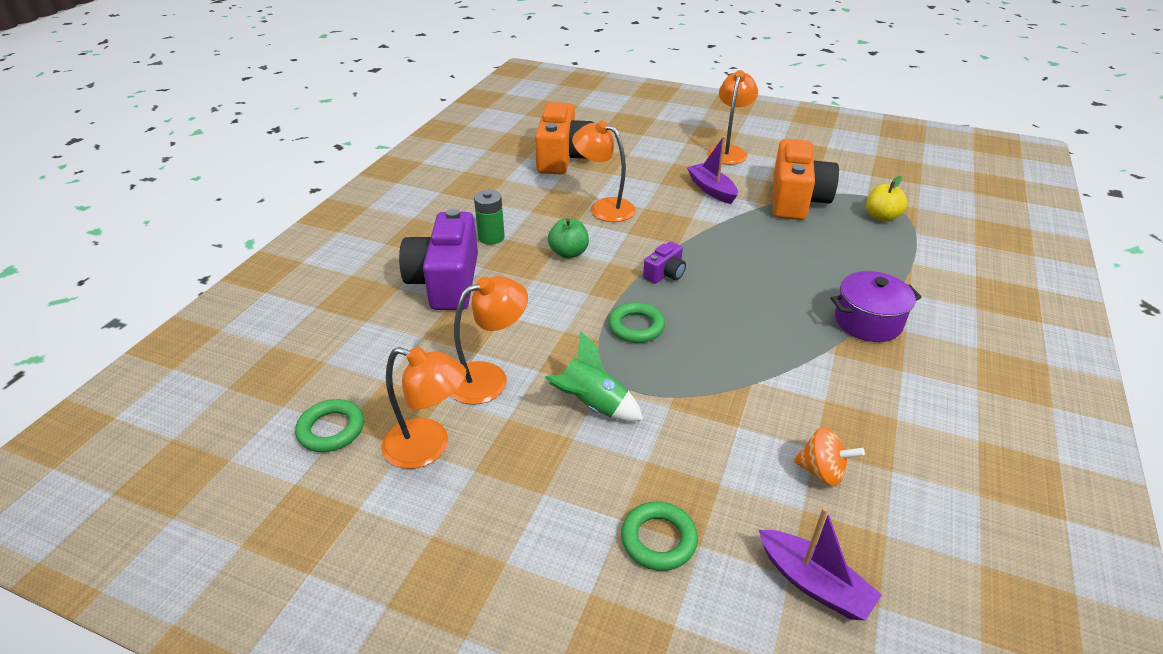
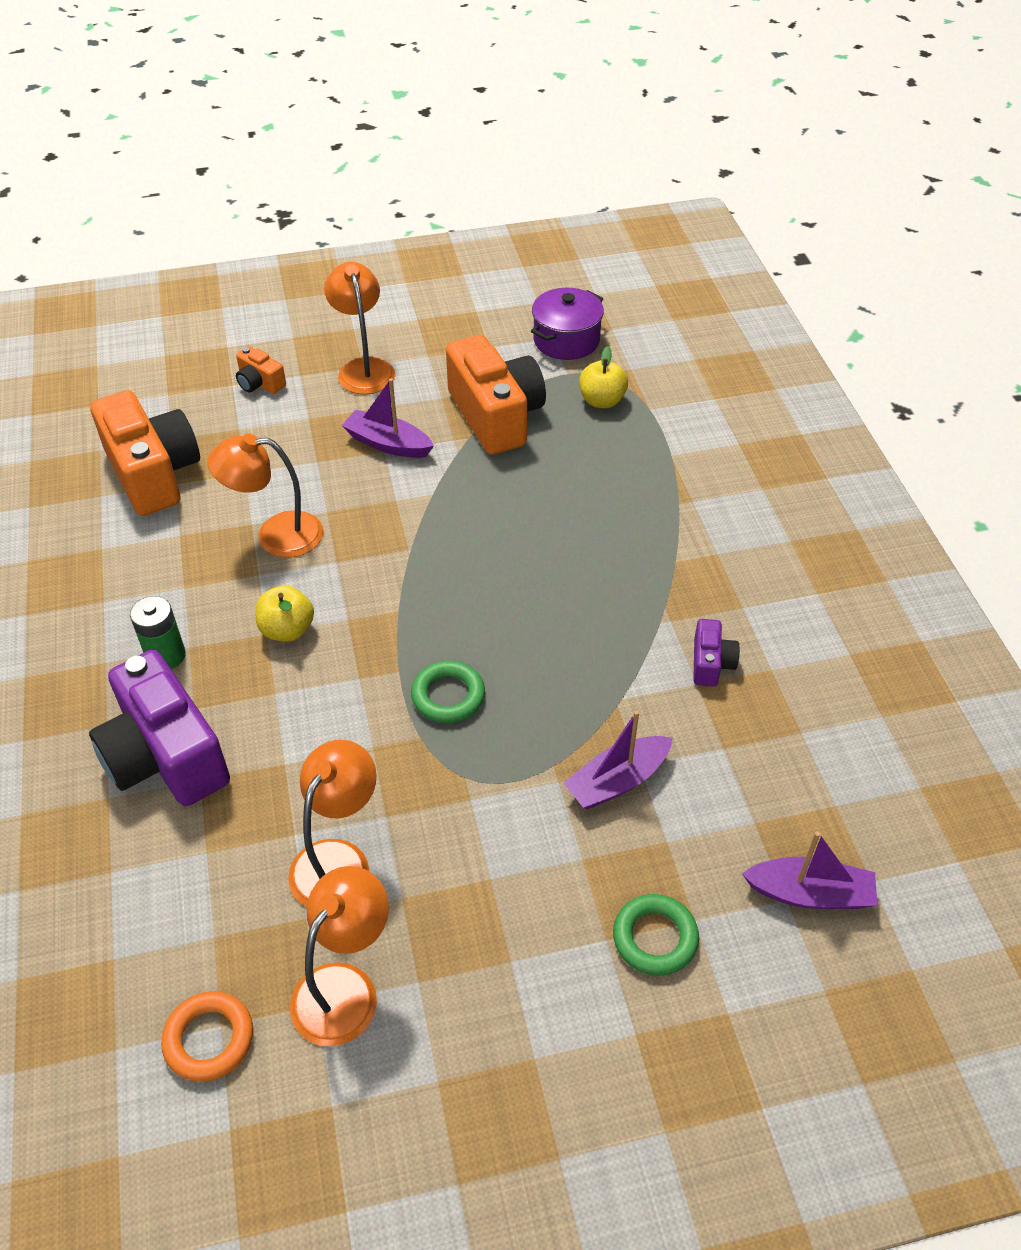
camera: 35 degrees left, 10 degrees up
green ring [295,399,364,452] -> orange ring [161,991,253,1082]
orange lamp [381,347,466,469] -> orange lamp turned 45 degrees counterclockwise [290,866,389,1046]
green rocket [545,331,643,422] -> none
green apple [548,218,589,259] -> yellow apple [256,585,314,642]
purple camera [643,241,686,284] -> purple camera moved to [693,619,740,687]
orange spinning top [793,427,865,486] -> none
purple pot [831,271,922,342] -> purple pot moved to [531,288,604,360]
none -> orange camera [236,346,286,394]
none -> purple boat [564,711,673,809]

